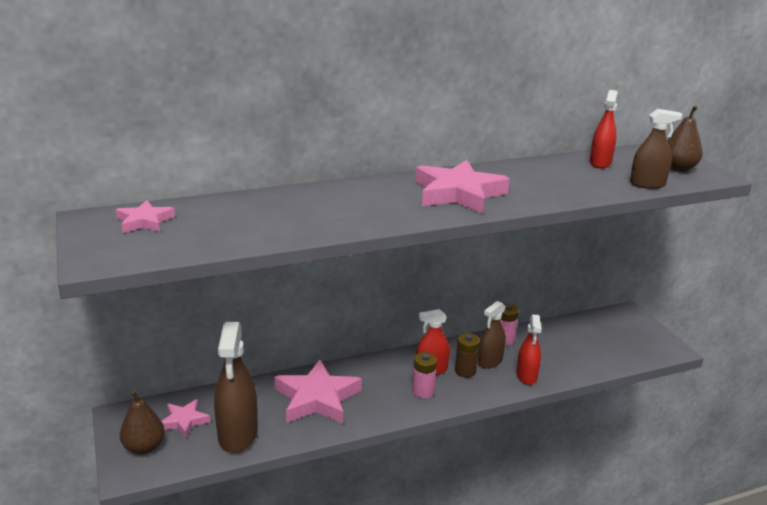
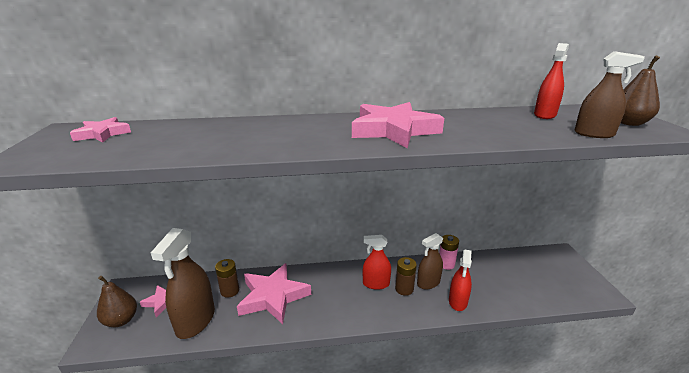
camera: 15 degrees right, 0 degrees up
pink battery [412,352,437,398] -> none
none -> brown battery [215,259,239,298]

